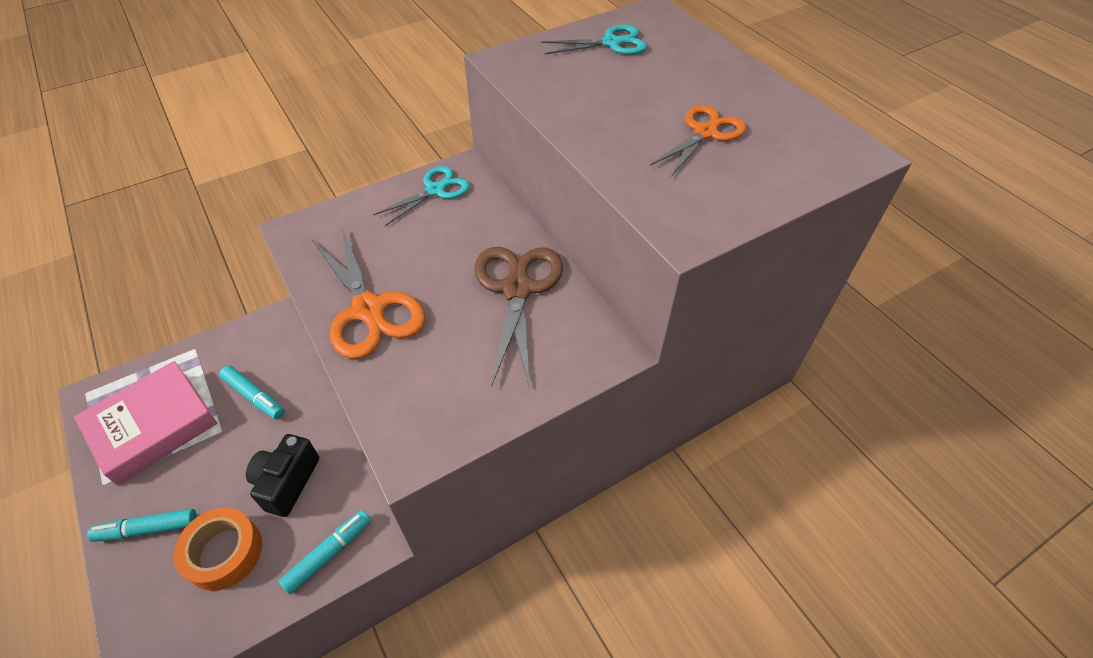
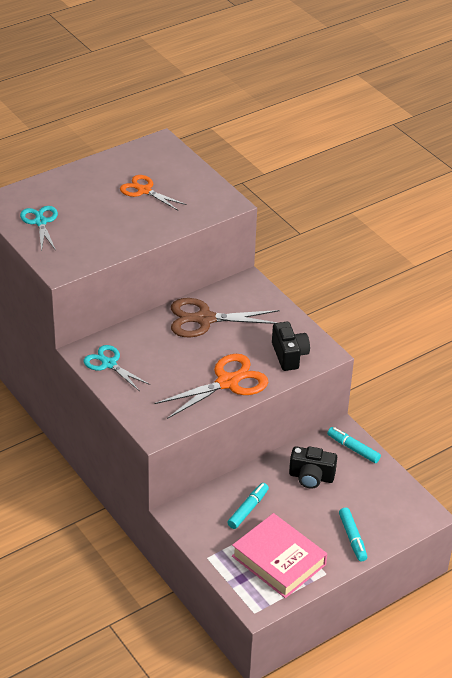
camera: 95 degrees left, 10 degrees down
orange tape [174,508,262,591] -> none
none -> black camera [272,322,310,371]

